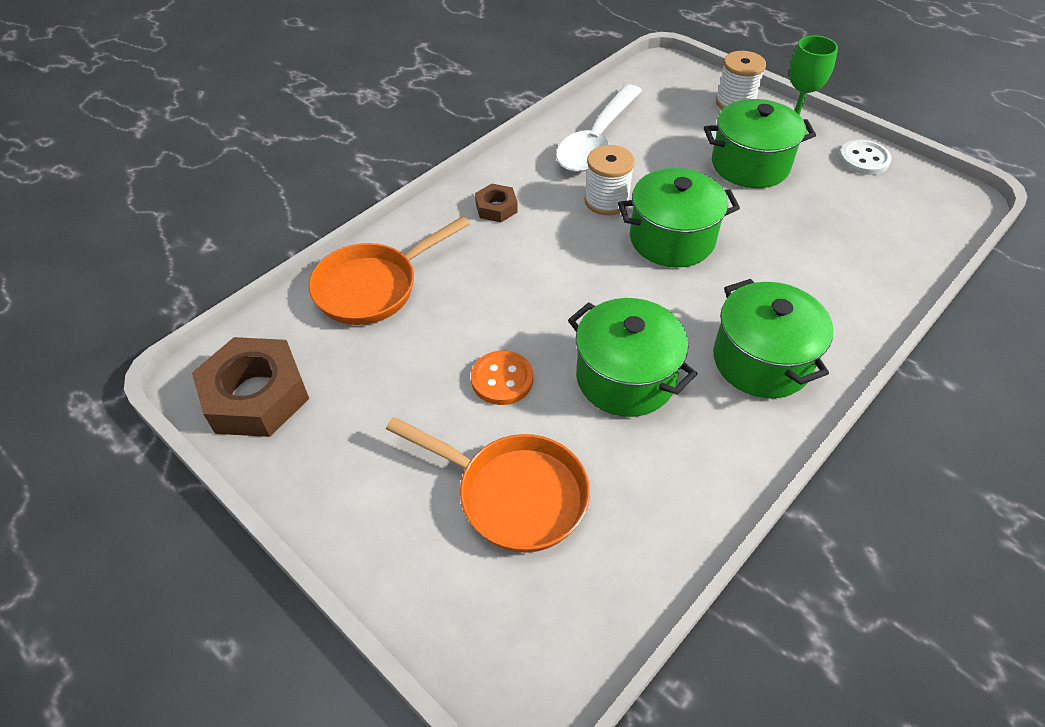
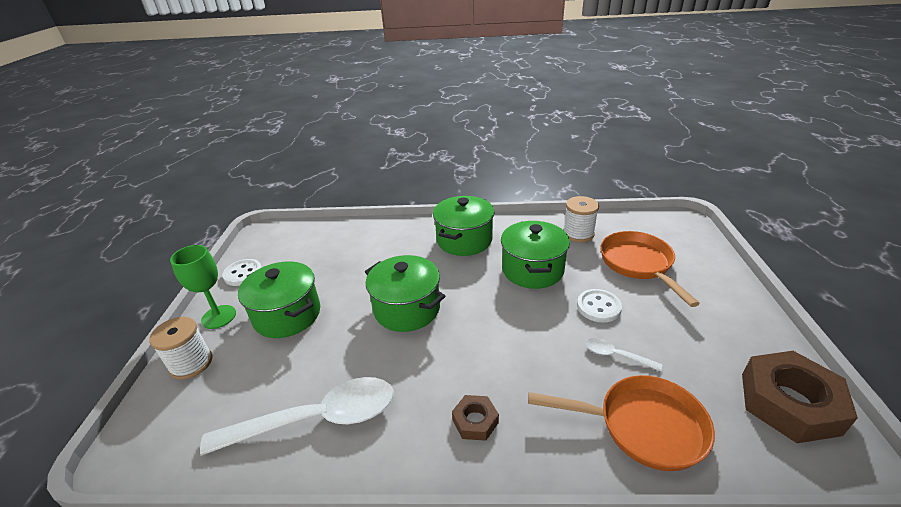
camera: 130 degrees left, 15 degrees down
orange button [471,351,533,405] -> white button [577,289,622,323]
white spool [584,145,635,215] -> white spool moved to [563,196,599,243]
none -> white spoon [586,338,662,371]

